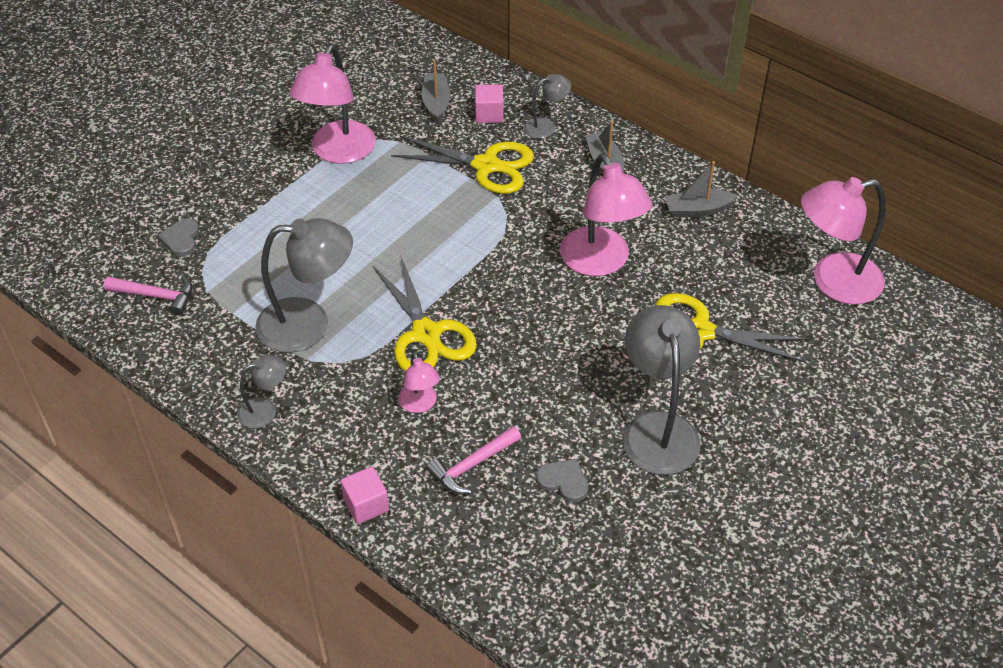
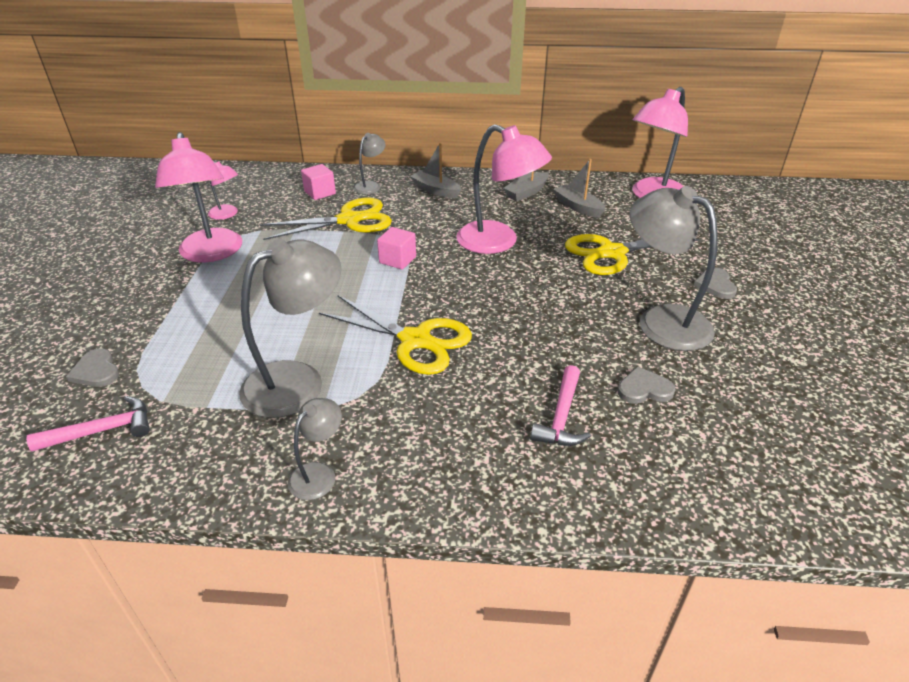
camera: 35 degrees left, 10 degrees down
pink cube [340,466,389,524] -> pink cube moved to [377,227,416,269]
pink lamp [398,352,440,413] -> pink lamp moved to [208,161,238,220]
grey boat [422,60,450,123] -> grey boat moved to [553,159,605,218]
none -> grey heart [694,267,737,299]

